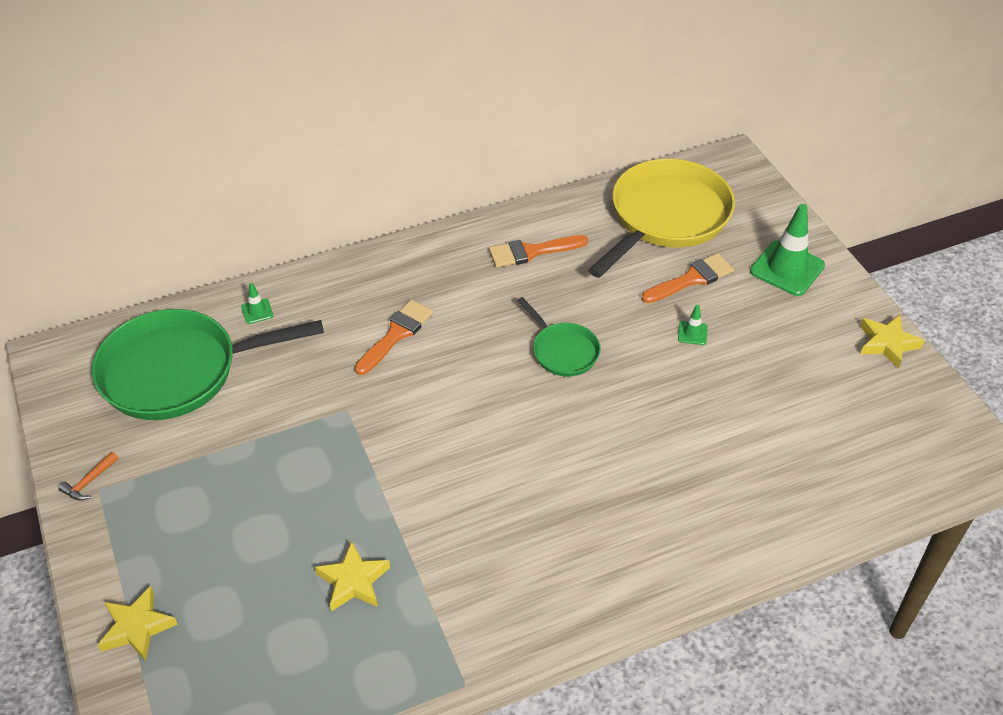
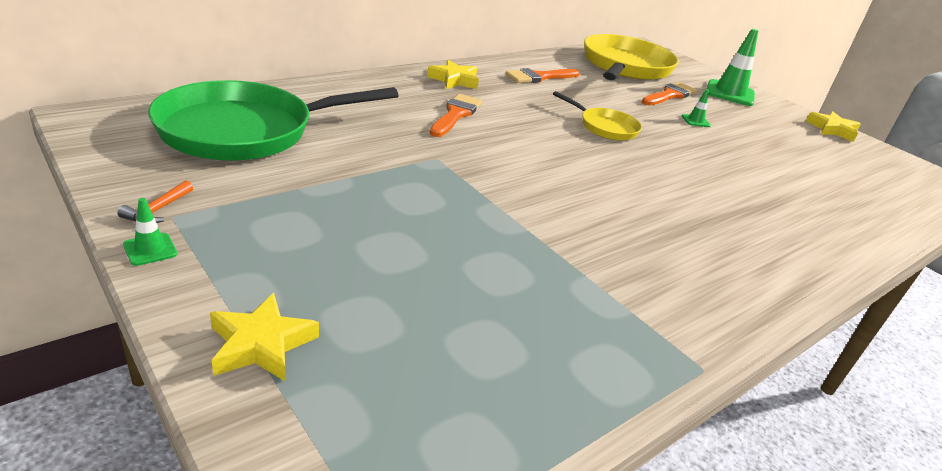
camera: 20 degrees left, 15 degrees down
green traffic cone [241,283,273,324] -> green traffic cone moved to [123,198,177,266]
yellow star [315,541,390,611] -> yellow star moved to [427,60,479,89]
green pan [517,297,601,376] -> yellow pan [553,91,642,140]

